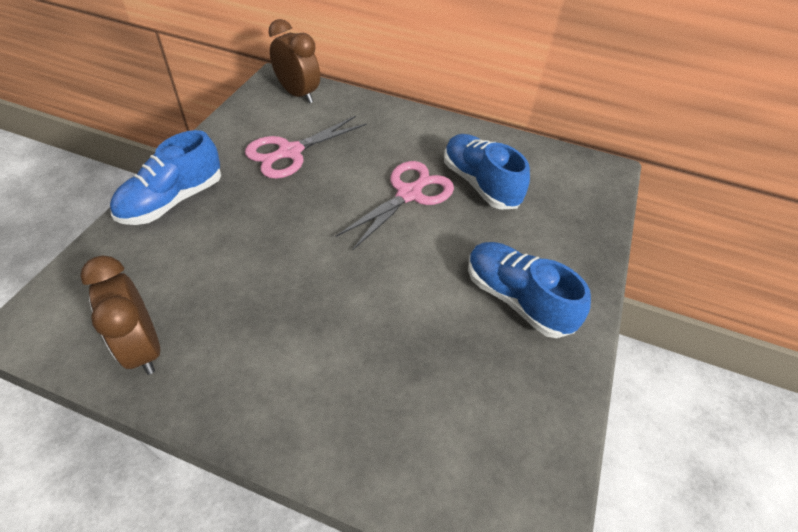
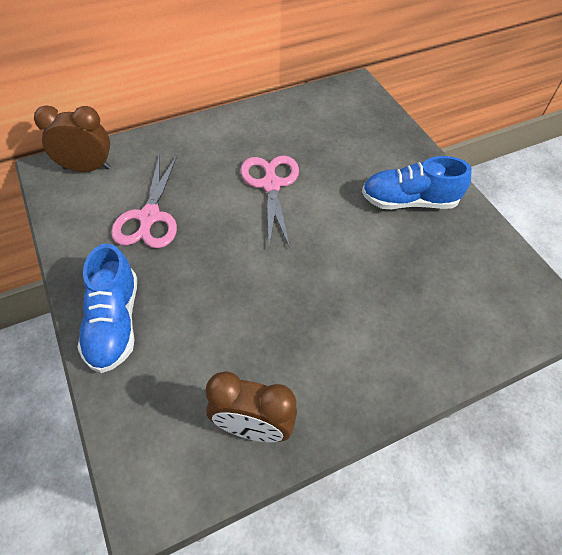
camera: 45 degrees left, 5 degrees up
blue shoe [444,134,530,210] -> none

